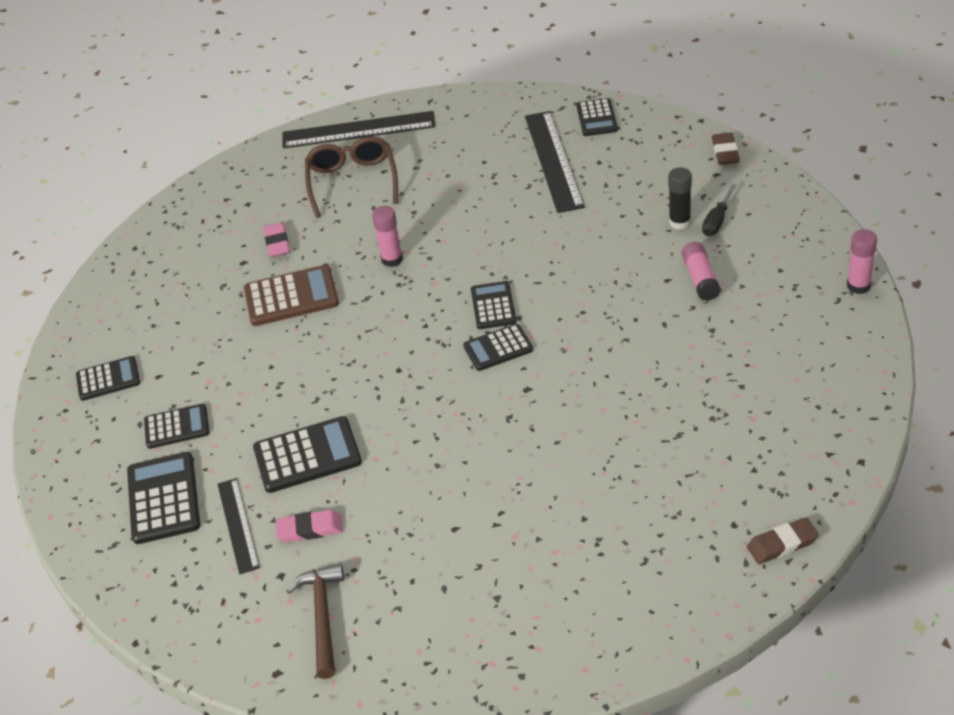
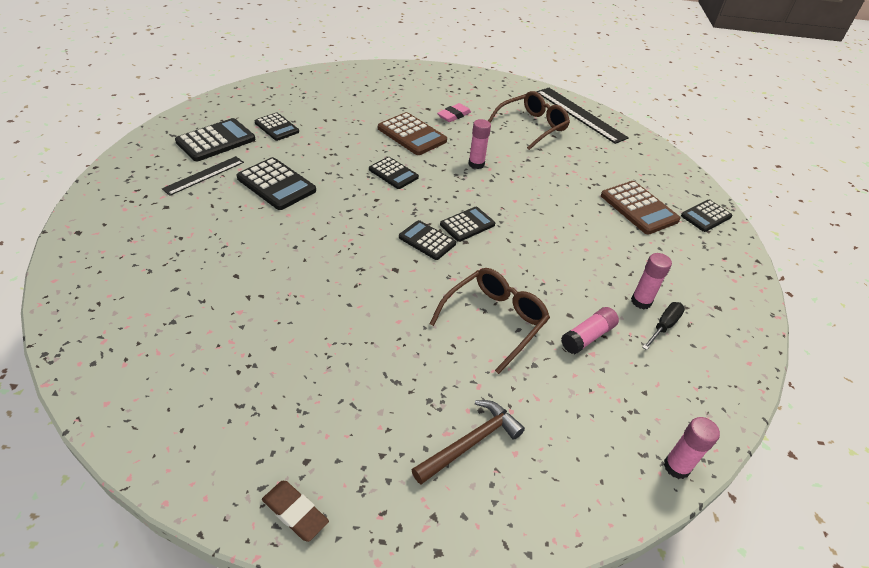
camera: 50 degrees right, 0 degrees up
black calculator [76,356,140,401] -> black calculator moved to [369,157,419,189]
pink eraser [276,509,343,542] -> none
brown hammer [286,564,344,679] -> brown hammer moved to [412,400,525,484]
black ruler [525,111,585,213] -> brown calculator [601,181,681,235]
black glue stick [668,168,692,230] -> pink glue stick [631,253,672,309]
black screwdriver [702,183,737,236] -> black screwdriver turned 135 degrees clockwise [642,302,685,350]
brown eraser [712,133,740,165] -> none
none -> brown glasses [430,268,550,374]

